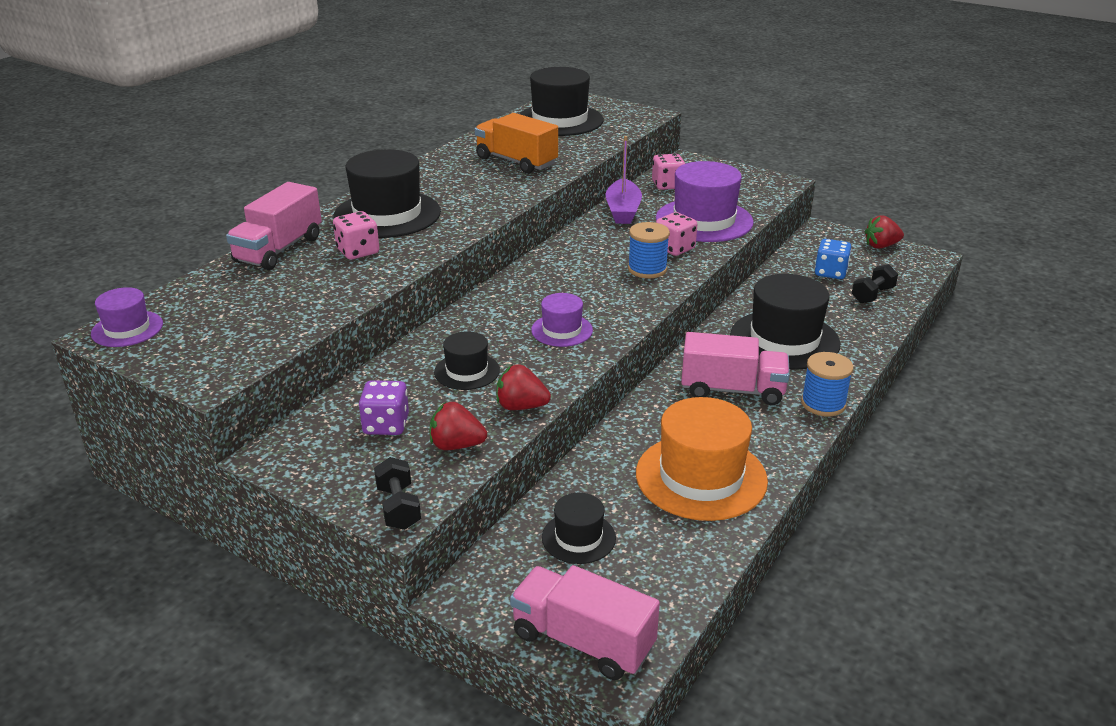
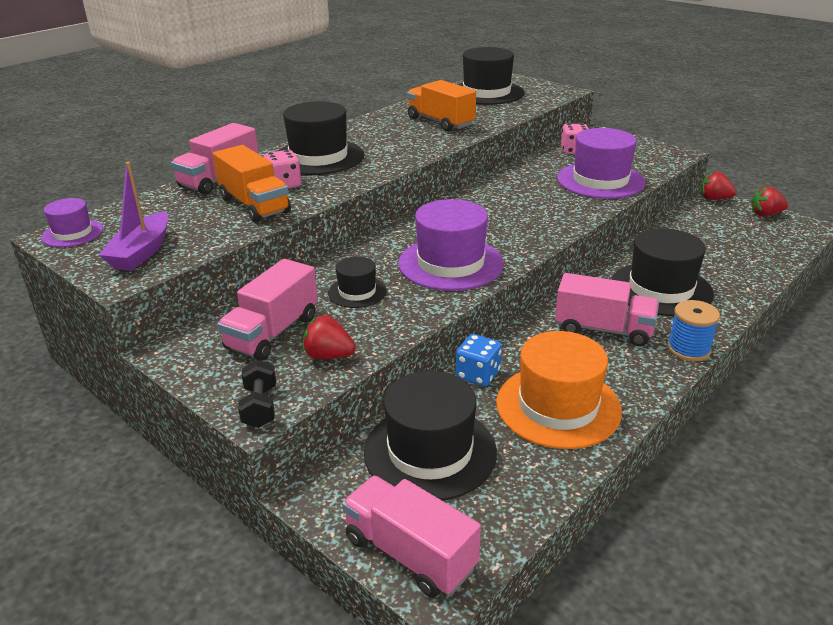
camera: 10 degrees right, 0 degrees up
purple dice [359,380,409,435] -> pink truck [217,259,318,361]
red strawberry [496,364,551,410] -> red strawberry moved to [701,171,737,200]
purple hat [531,293,593,347] -> purple hat [398,199,504,291], size x1.90
black hat [542,493,616,564] -> black hat [364,371,497,501], size x1.90
purple boat [606,136,642,224] -> purple boat moved to [99,162,168,271]
blue spool [628,222,670,278] -> none
pink dice [656,212,697,256] -> none
blue dice [815,239,851,279] -> blue dice moved to [456,334,502,386]
black dumbbell [852,264,898,303] -> none
none -> orange truck [213,145,291,223]

